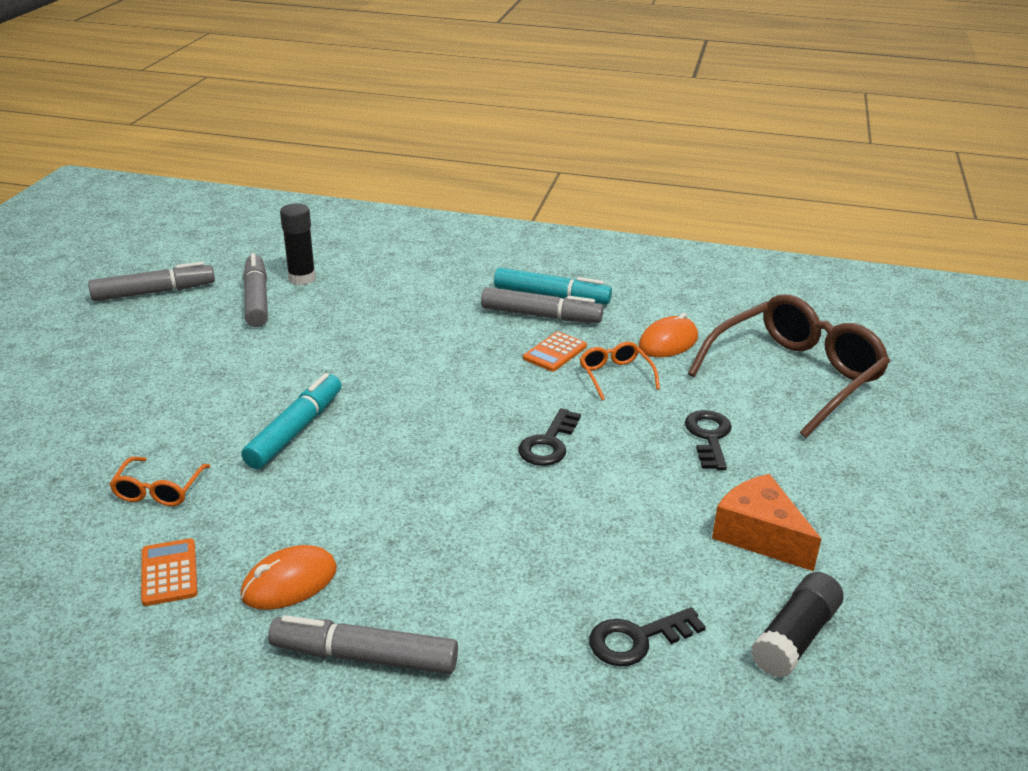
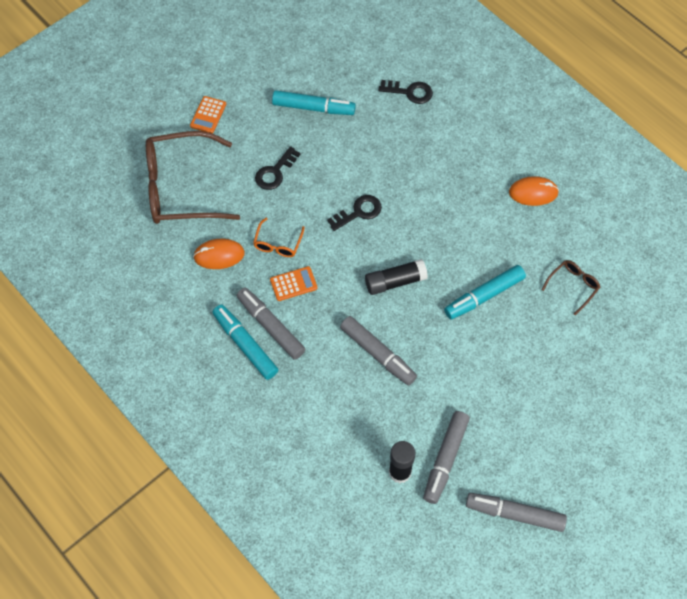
camera: 145 degrees left, 30 degrees up
orange glasses [109,457,210,506] -> brown glasses [542,260,600,315]
orange calculator [141,539,197,606] -> orange calculator moved to [190,96,226,133]
grey marker [268,615,458,674] -> grey marker moved to [340,316,417,386]
orange cheese [712,474,821,571] -> turquoise marker [272,90,356,115]
black glue stick [751,572,844,678] -> black glue stick moved to [365,259,428,295]

